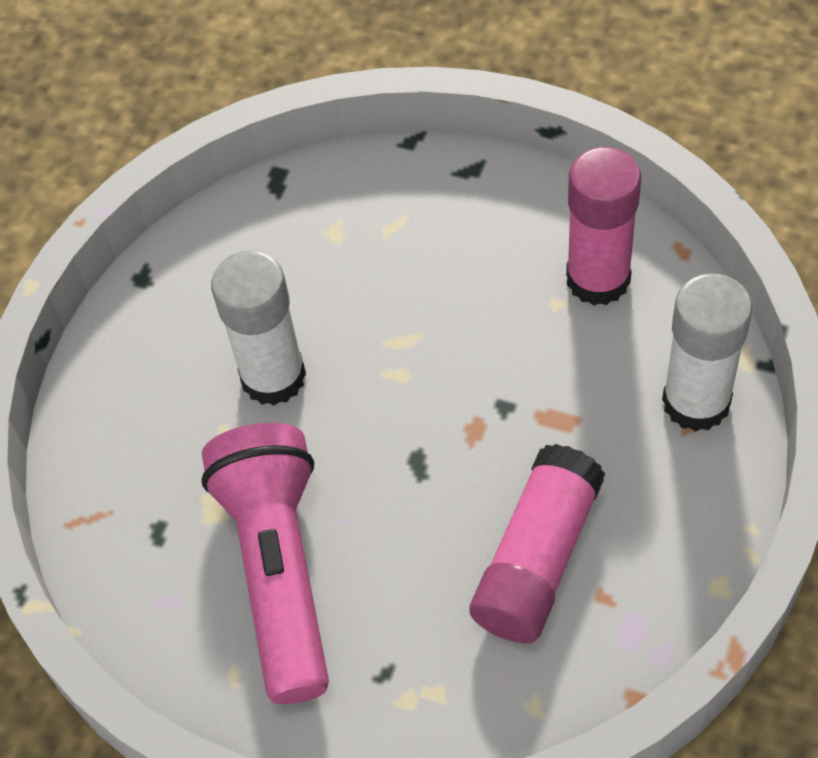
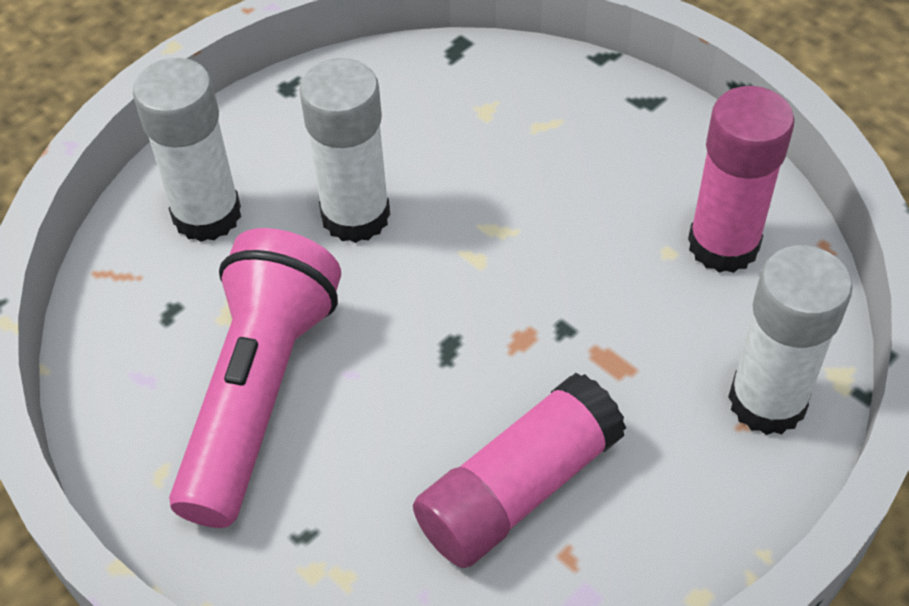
camera: 20 degrees right, 5 degrees down
none -> white glue stick [133,58,241,242]

